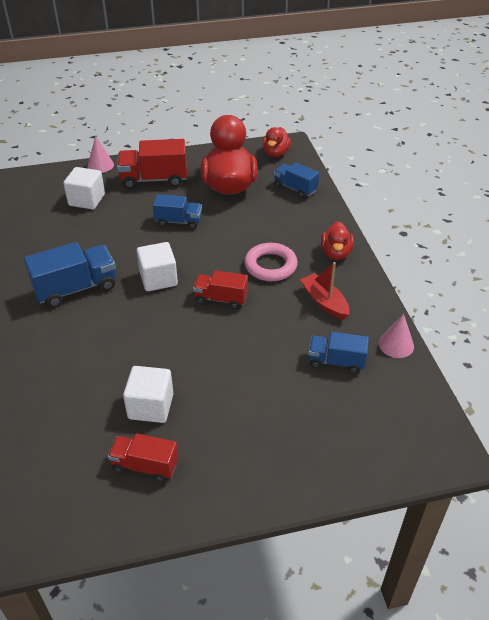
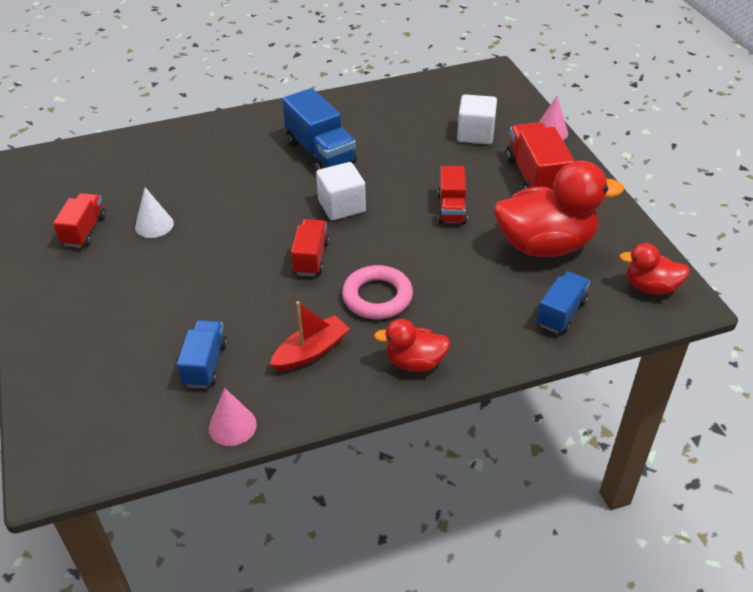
camera: 85 degrees right, 0 degrees up
white cube [123,366,174,423] -> white cone [135,187,174,238]
blue truck [153,194,202,229] -> red truck [438,166,467,224]

